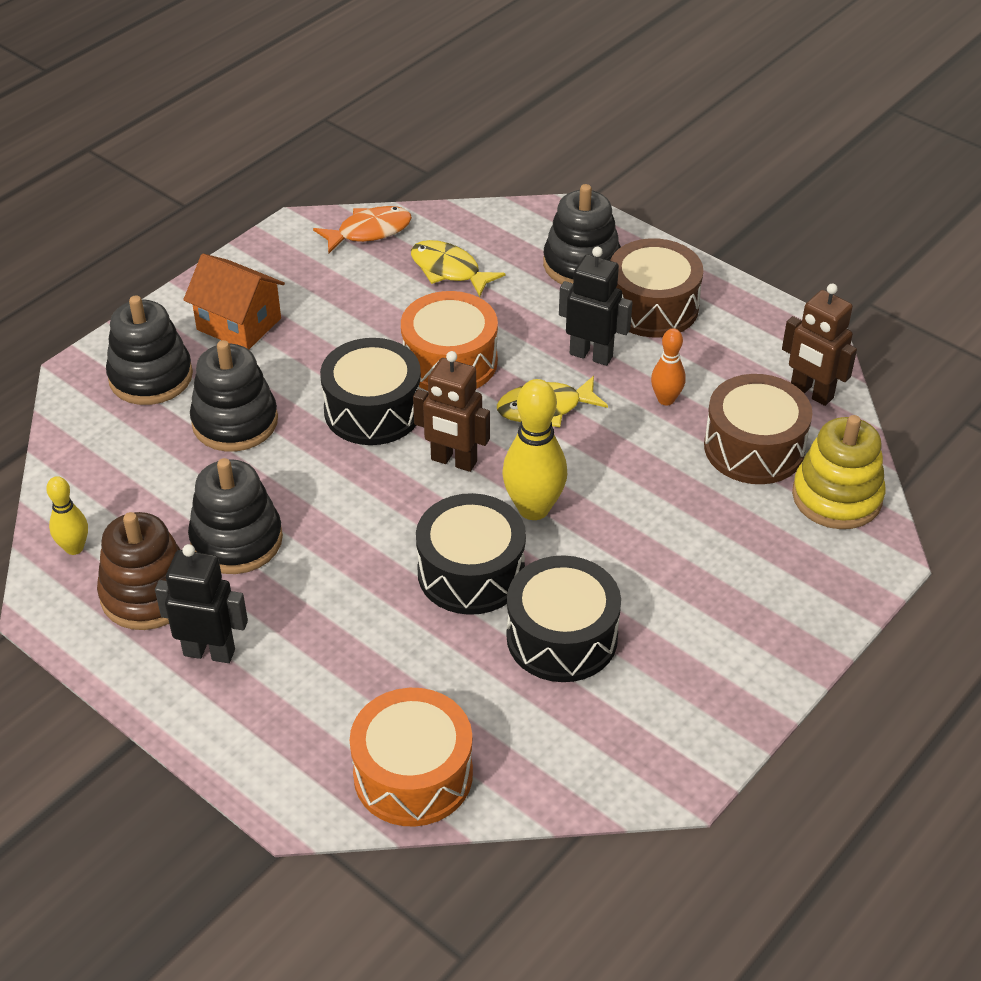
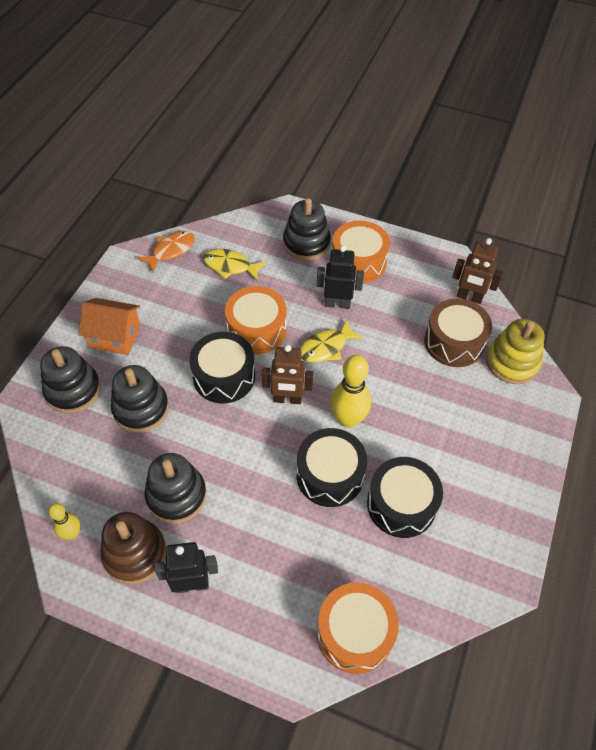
camera: 20 degrees left, 10 degrees up
brown drum [610,238,703,337] -> orange drum [332,221,390,283]
orange bowling pin [651,328,686,405] -> none

